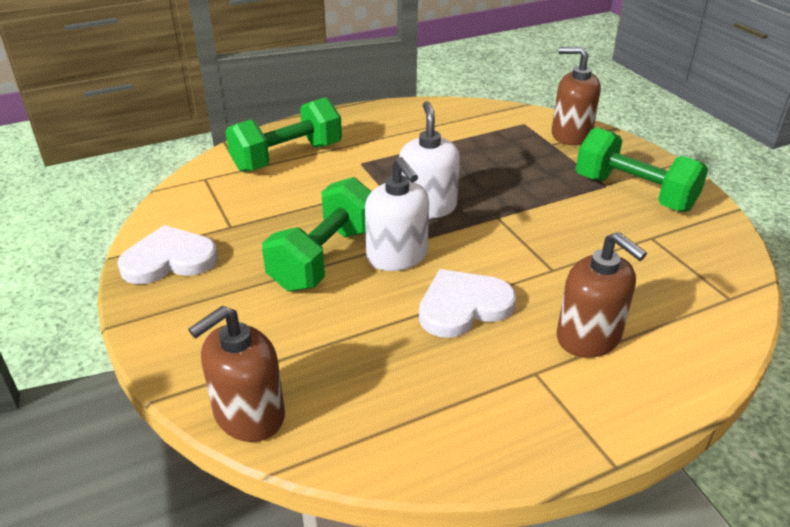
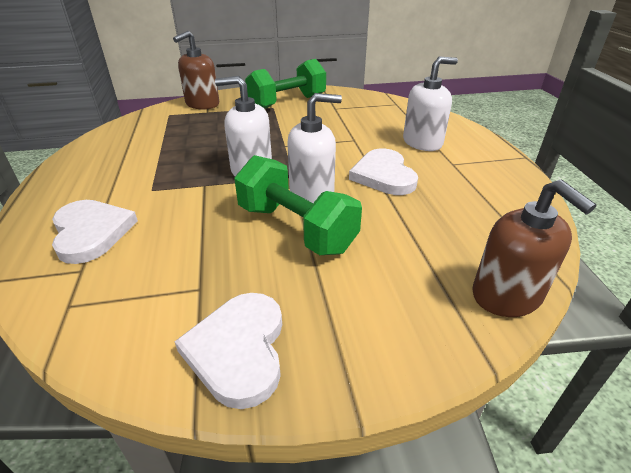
camera: 75 degrees left, 0 degrees up
green dumbbell [225,97,342,172] -> white heart [52,200,138,264]
brown soap dispenser [557,232,647,358] -> white soap dispenser [403,57,458,151]

